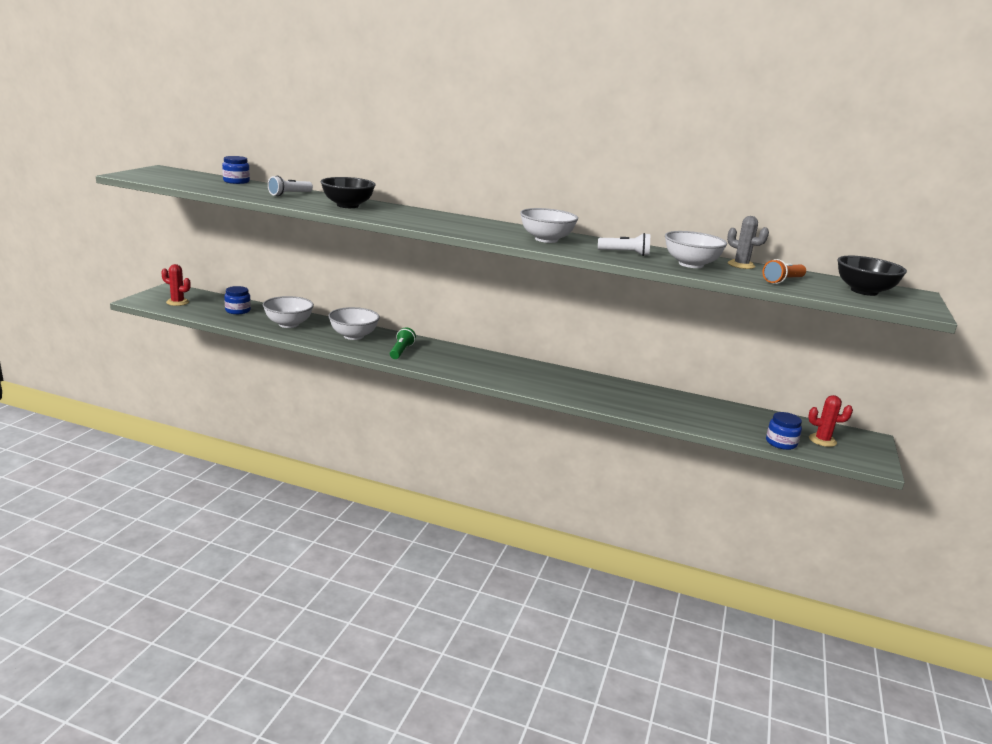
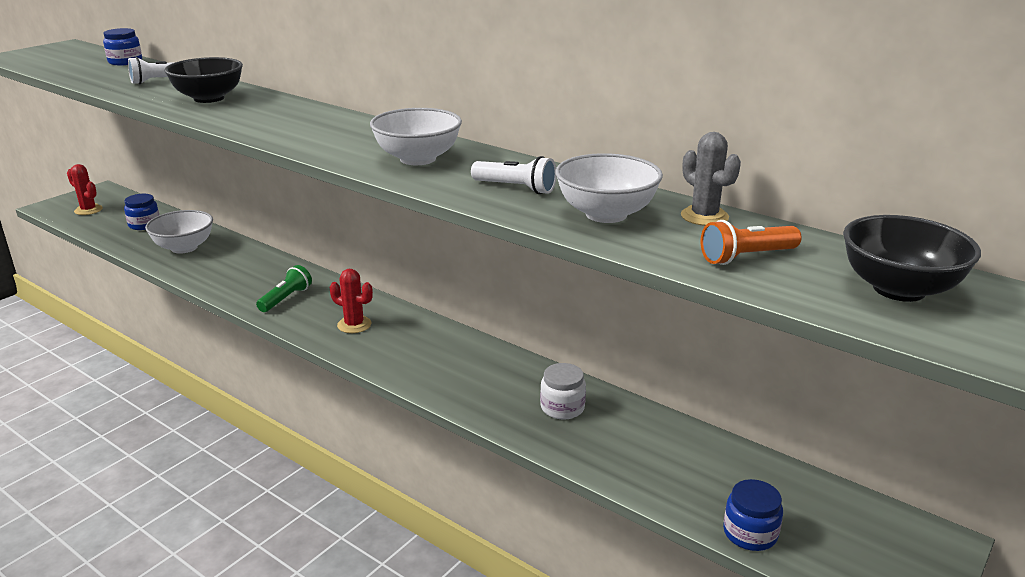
camera: 20 degrees right, 5 degrees up
white bowl [329,307,380,340] -> none
red cactus [808,395,853,447] -> red cactus moved to [330,269,373,333]
none -> white jar [540,363,586,420]

